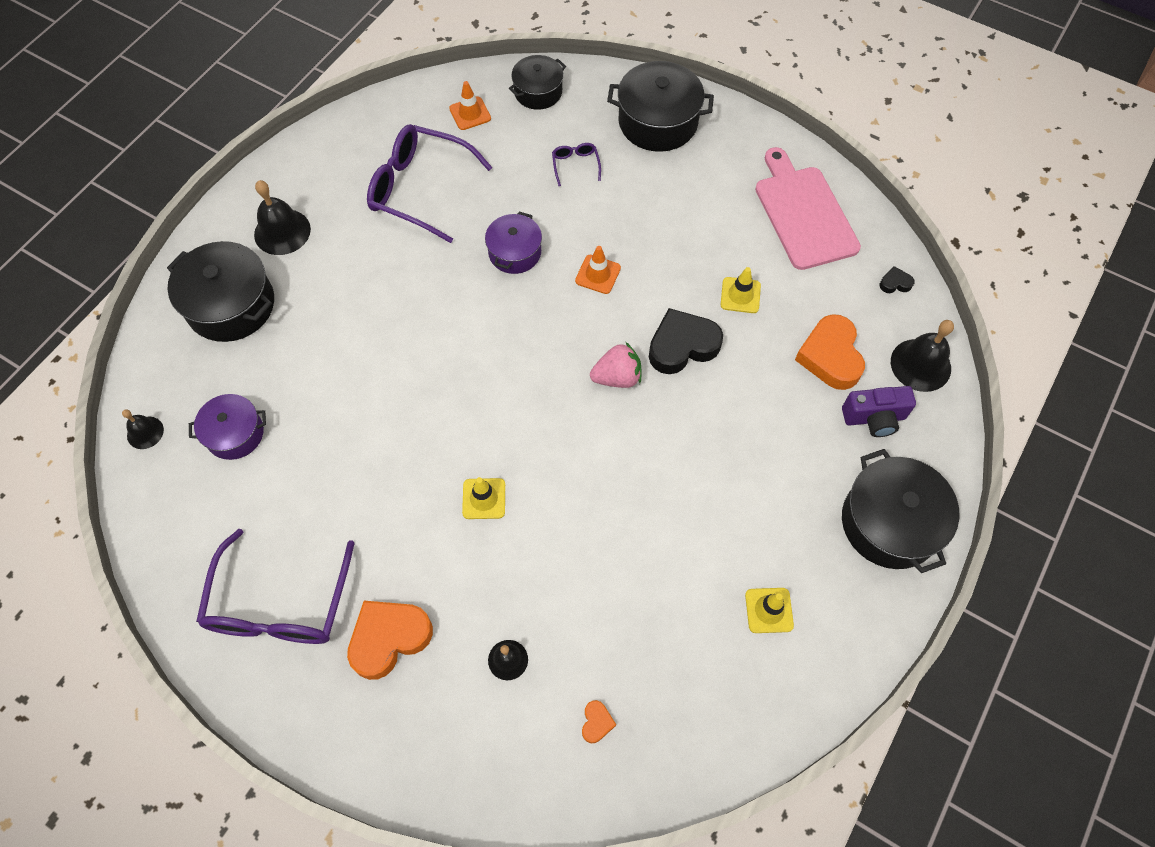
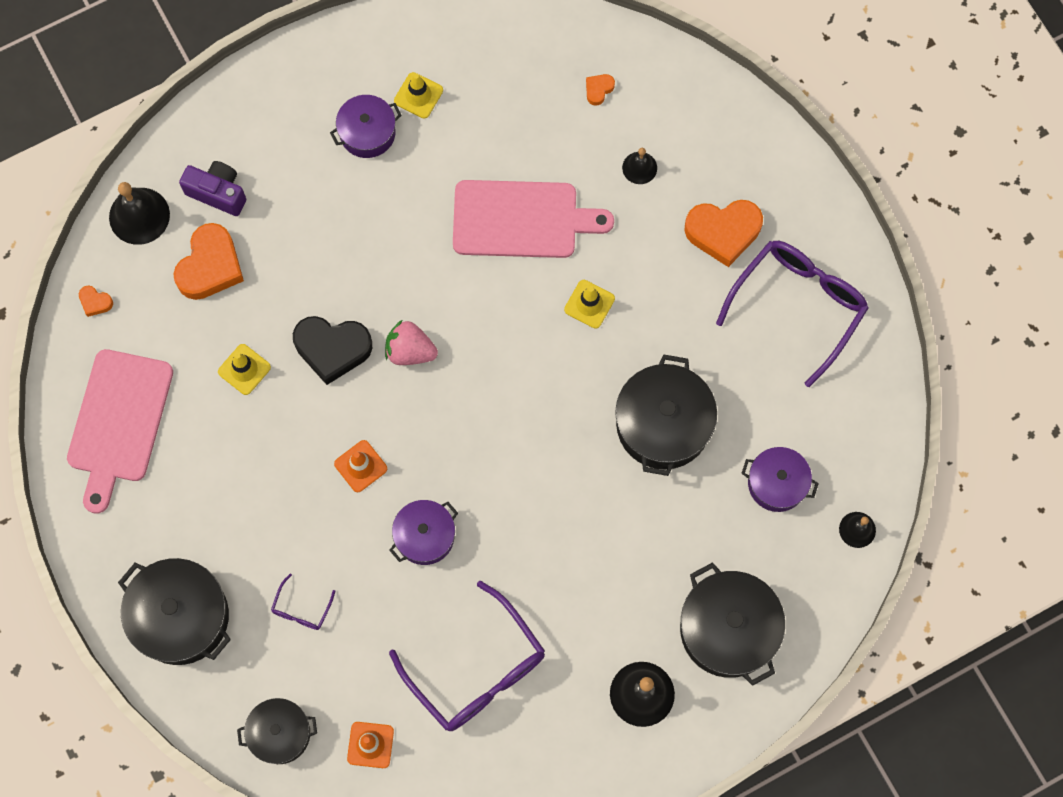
camera: 150 degrees left, 10 degrees up
black pot [842,449,959,573] -> black pot moved to [615,354,717,476]
black heart [880,266,915,293] -> orange heart [79,285,113,317]
none -> purple pot [330,95,402,158]
none -> pink cutting board [453,180,614,258]

